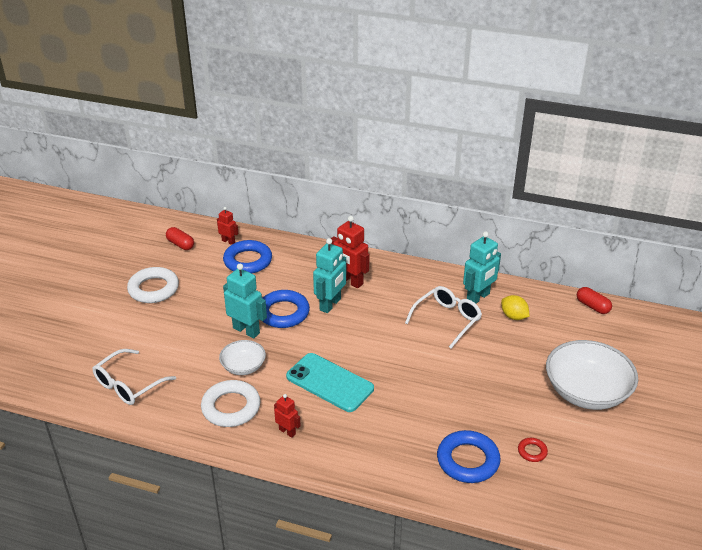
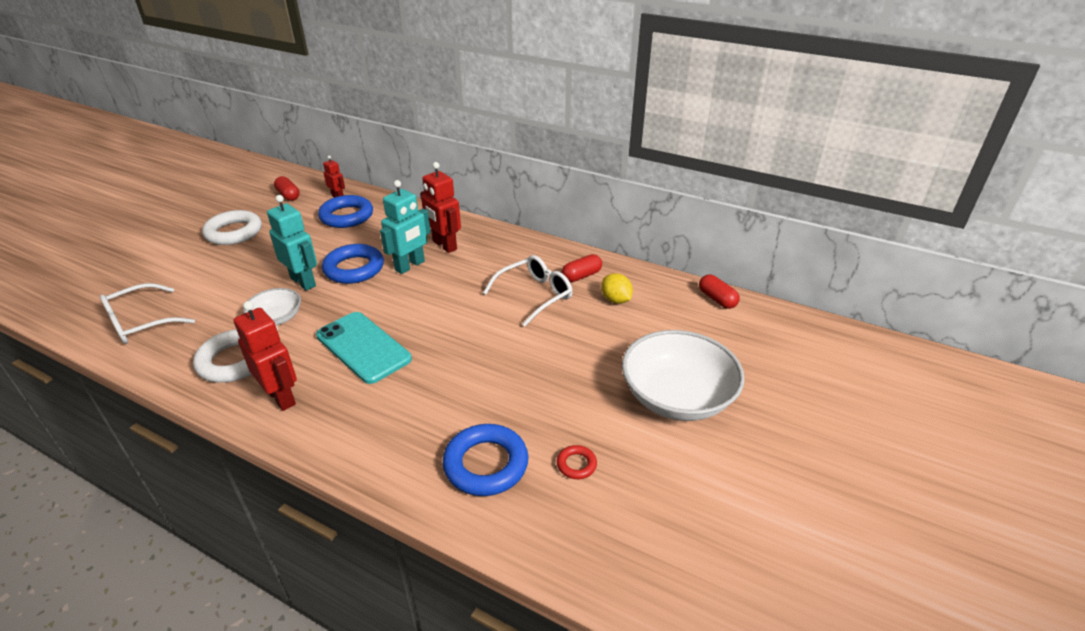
camera: 10 degrees right, 0 degrees up
red robot [274,394,301,438] -> red robot [234,301,297,411], size x1.79
turquoise robot [463,231,501,304] -> red capsule [562,254,602,282]

